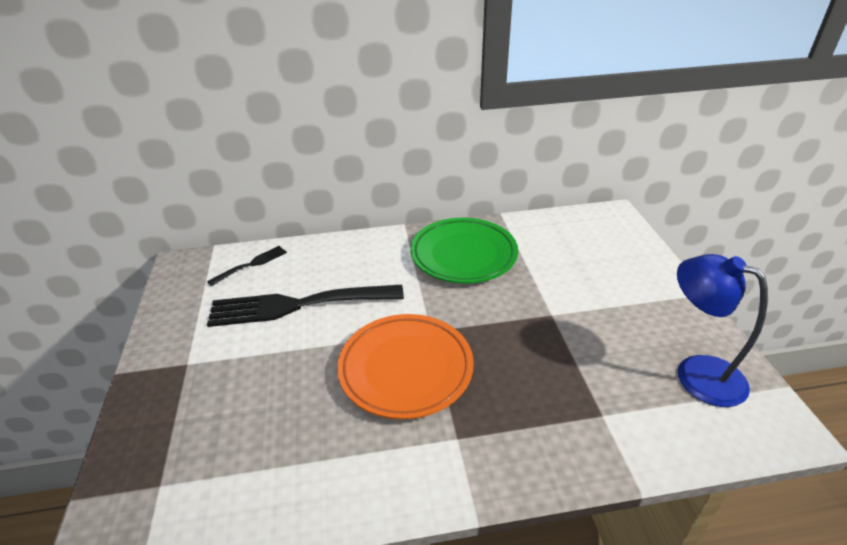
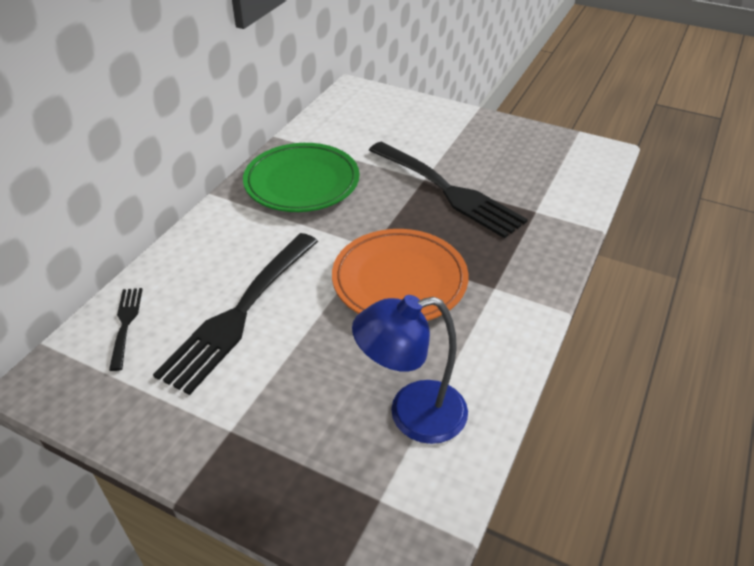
camera: 55 degrees left, 5 degrees up
blue lamp [677,254,768,407] -> blue lamp moved to [352,295,468,444]
none -> black fork [369,142,528,238]

